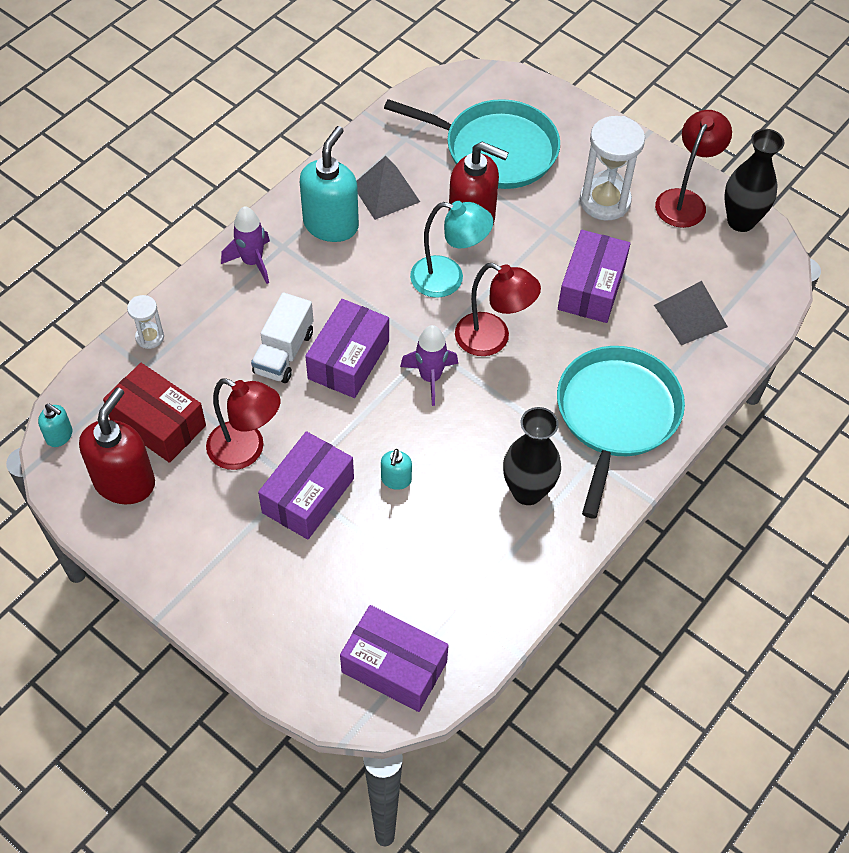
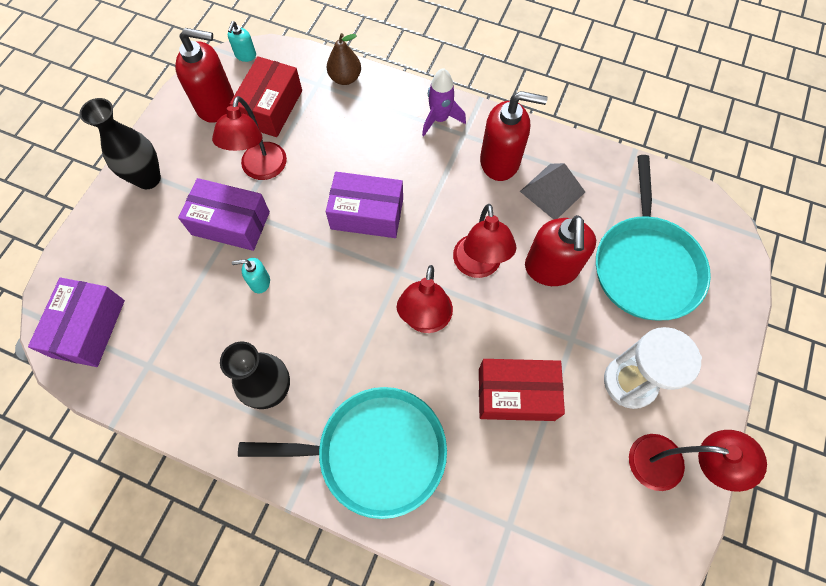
camera: 75 degrees right, 10 degrees up
white hourglass [127,295,164,349] -> brown pear [327,33,361,85]
white truck [251,292,313,383] -> none
turquoise soap dispenser [300,126,359,242] -> red soap dispenser [480,91,548,181]
purple rocket [400,325,458,406] -> none
turquoise lamp [410,201,493,298] -> red lamp [453,204,516,278]
purple box [558,230,631,323] -> red box [479,359,565,421]
grey pyramid [654,281,728,345] -> none
black vase [724,129,784,232] -> black vase moved to [80,98,161,189]

